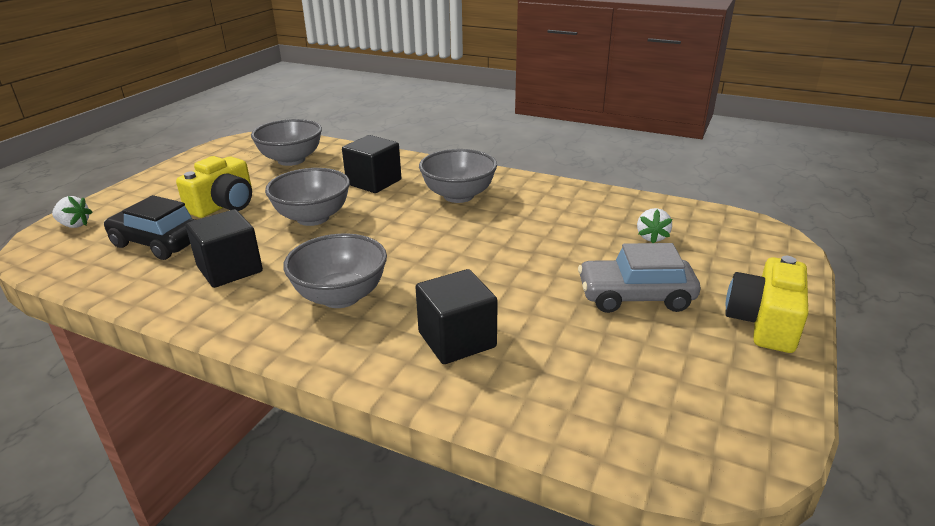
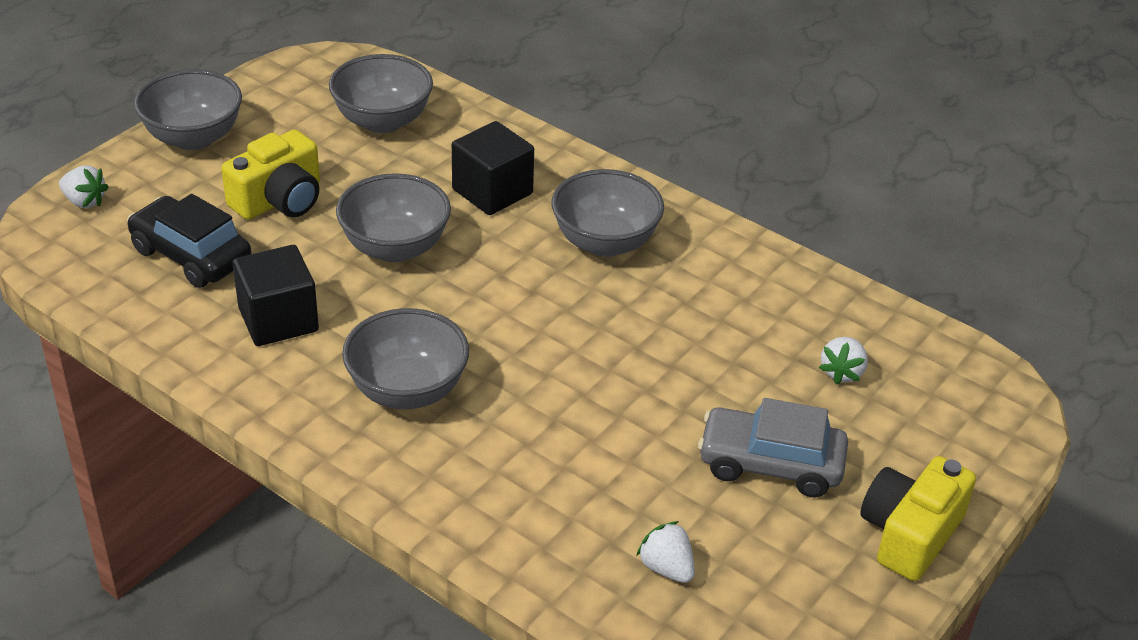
camera: 10 degrees right, 10 degrees up
black cube [415,269,498,364] -> none
none -> grey bowl [134,69,242,150]
none -> white strawberry [636,521,695,583]

